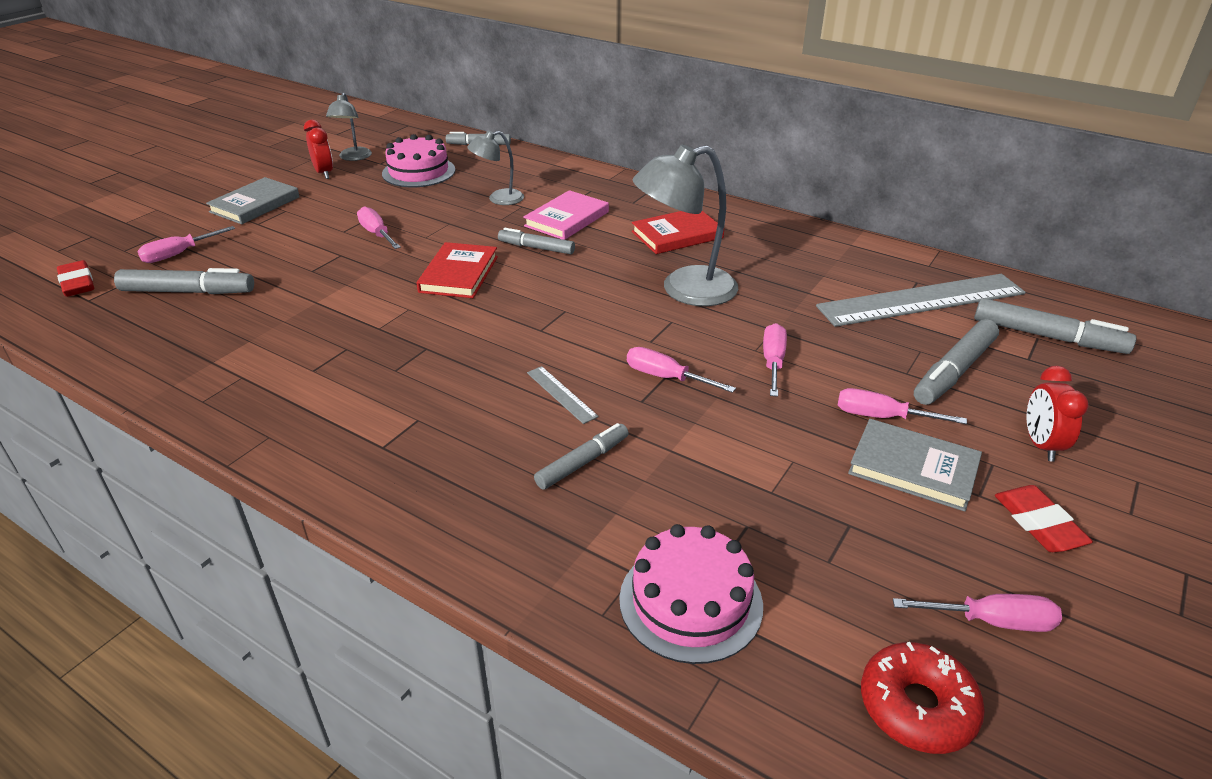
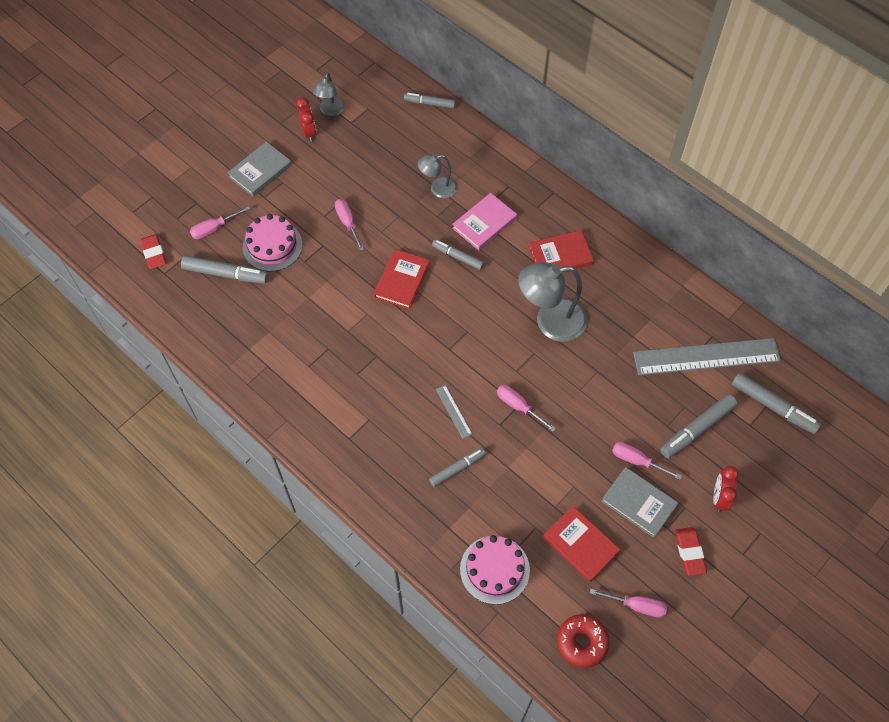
camera: 10 degrees right, 25 degrees up
pink cake [382,134,455,187] -> pink cake moved to [243,214,303,272]
pink screwdriver [763,323,787,397] -> none
none -> red book [543,506,620,582]

